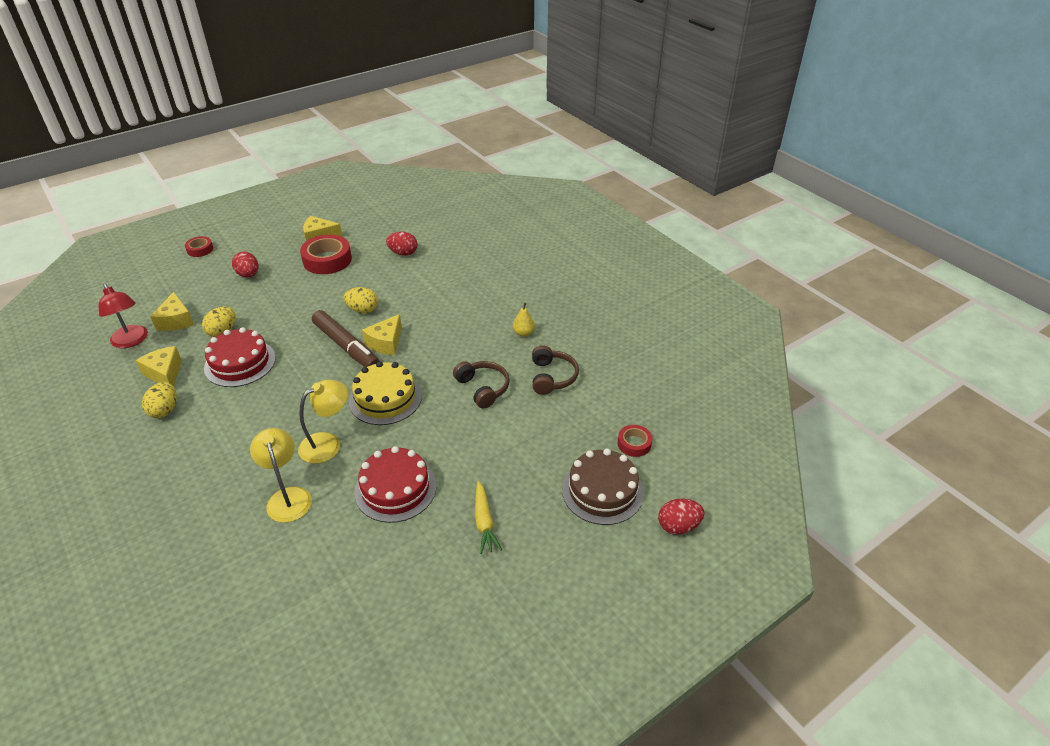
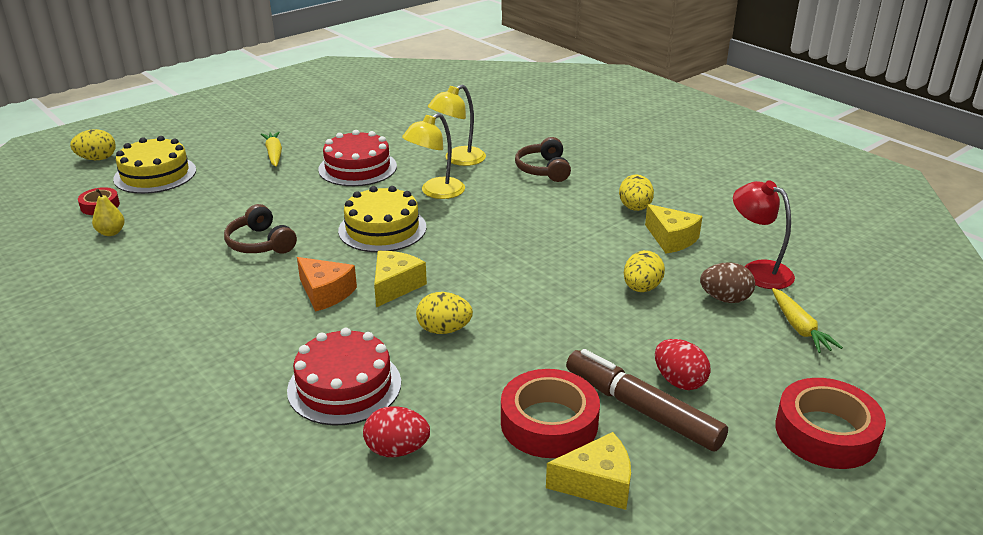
camera: 175 degrees right, 10 degrees down
yellow cheese [150,292,194,331] -> brown egg [700,262,755,303]
red tape [185,236,213,257] -> red tape [775,378,886,469], size x1.87
red cake [204,327,276,387] -> red cake moved to [287,328,401,426]
yellow lamp [250,428,312,523] -> yellow lamp turned 75 degrees clockwise [428,85,486,166]
brown marker [312,310,379,367] -> brown marker moved to [566,349,728,451]
yellow pear [513,303,535,337] -> yellow pear moved to [92,189,125,236]
brown headphones [532,345,579,395] -> brown headphones moved to [515,137,571,182]
brown cake [562,448,644,525] -> yellow cake [113,136,196,194]
red egg [658,499,704,534] -> yellow egg [70,129,116,160]
none -> orange cheese [297,257,357,312]
none -> yellow carrot [772,288,843,353]

